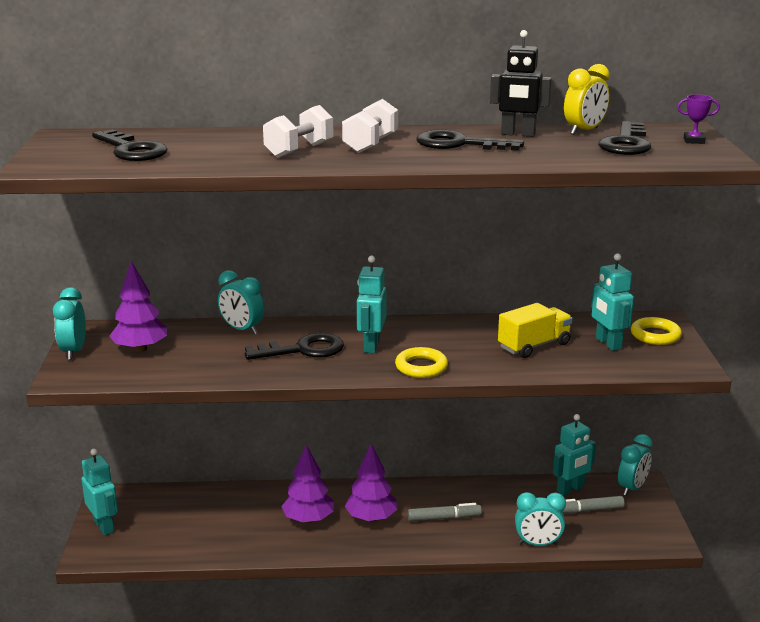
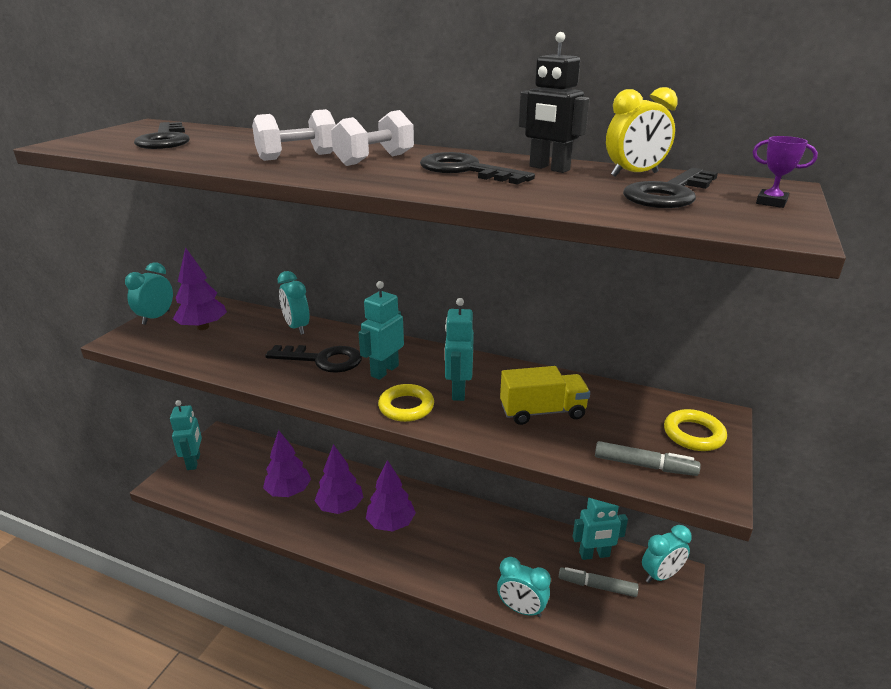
camera: 25 degrees right, 5 degrees up
grey marker [408,503,482,522] -> grey marker moved to [595,441,701,476]
turquoise robot [591,253,634,351] -> turquoise robot moved to [444,298,474,401]
none -> purple tree [263,430,311,497]

